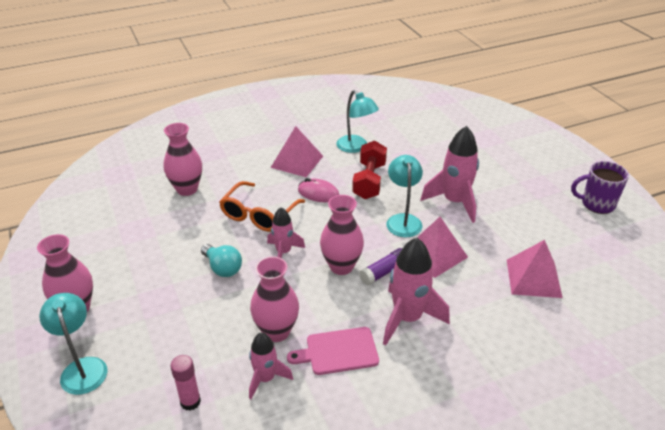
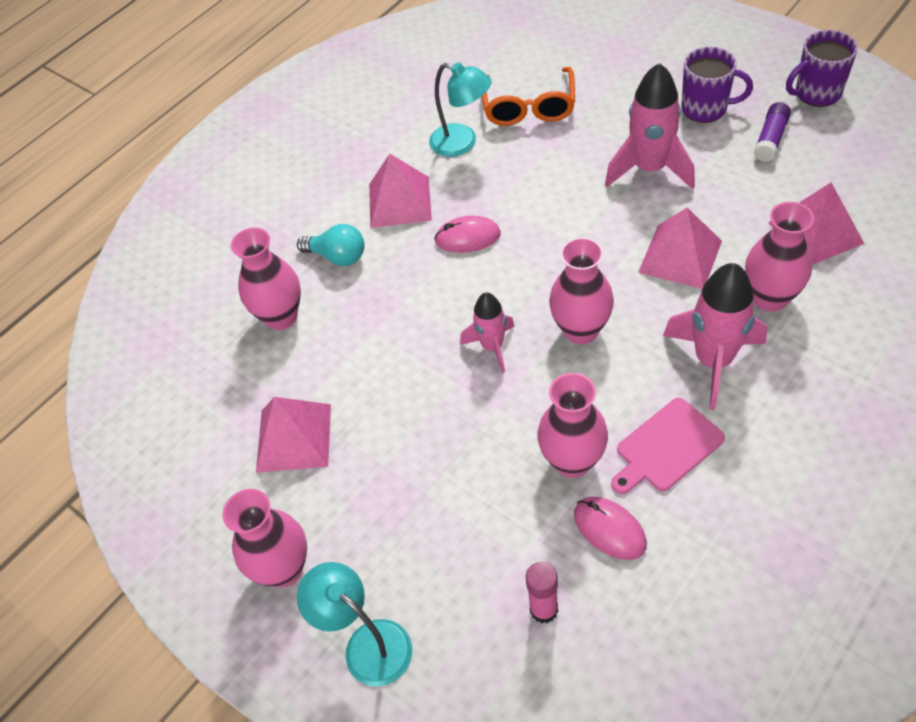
camera: 20 degrees left, 15 degrees up
turquoise light bulb [201,244,242,277] -> turquoise light bulb moved to [297,224,365,266]
orange glasses [219,181,305,232] -> orange glasses moved to [482,67,575,126]
pink rocket [249,332,293,399] -> pink mouse [574,497,647,560]
red dumbbell [352,141,387,199] -> none
purple glue stick [359,248,402,285] -> purple glue stick moved to [754,102,791,162]
turquoise lamp [386,155,423,237] -> none
none -> pink pyramid [256,397,331,473]
none -> purple mug [681,47,753,123]
none -> pink vase [745,202,814,312]

